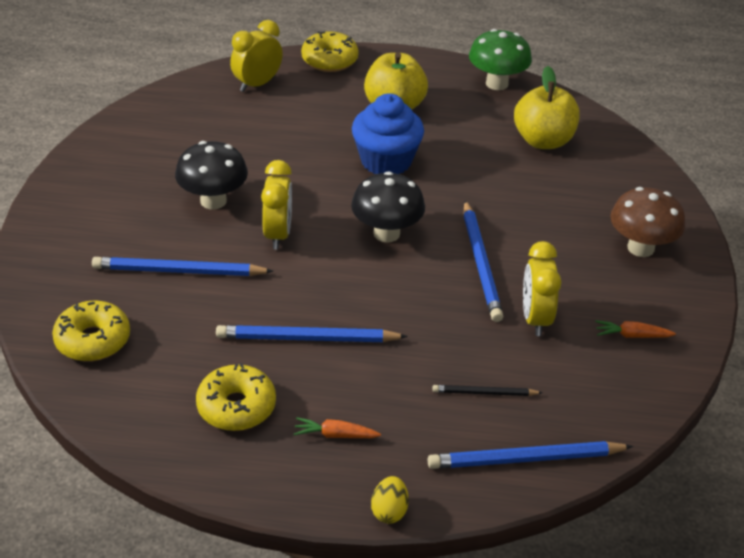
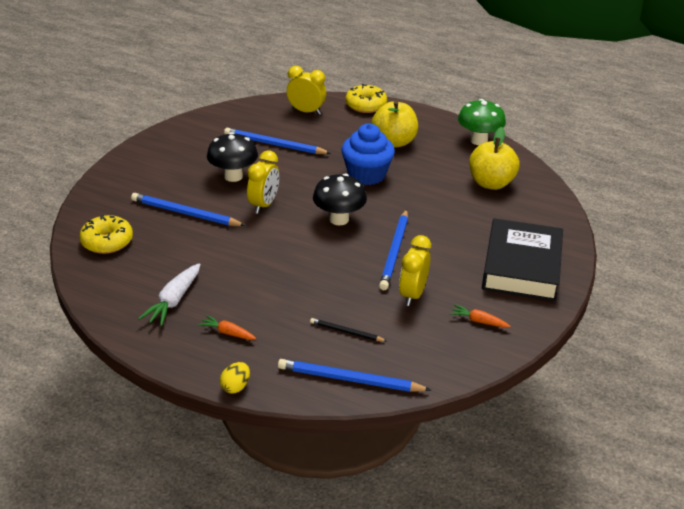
camera: 20 degrees right, 5 degrees down
yellow donut [196,363,276,431] -> white carrot [138,263,200,326]
blue pencil [216,325,408,342] -> blue pencil moved to [224,128,331,154]
yellow clock [230,20,283,92] -> yellow clock turned 45 degrees clockwise [287,66,326,115]
brown mushroom [610,187,685,257] -> black book [482,218,563,301]

